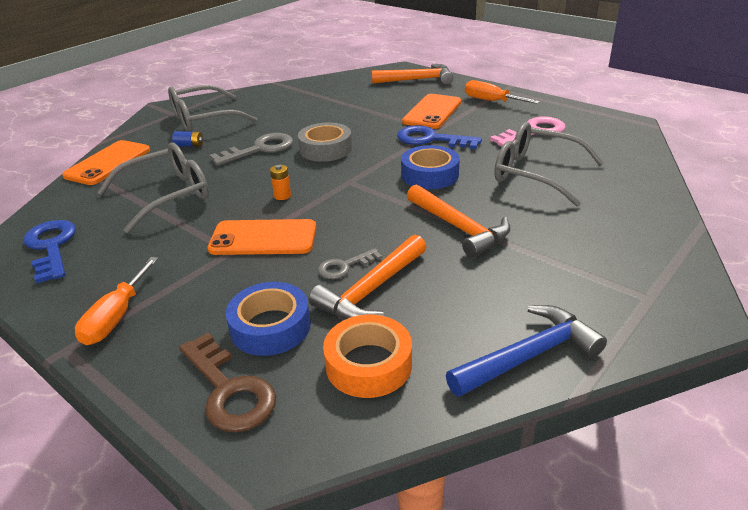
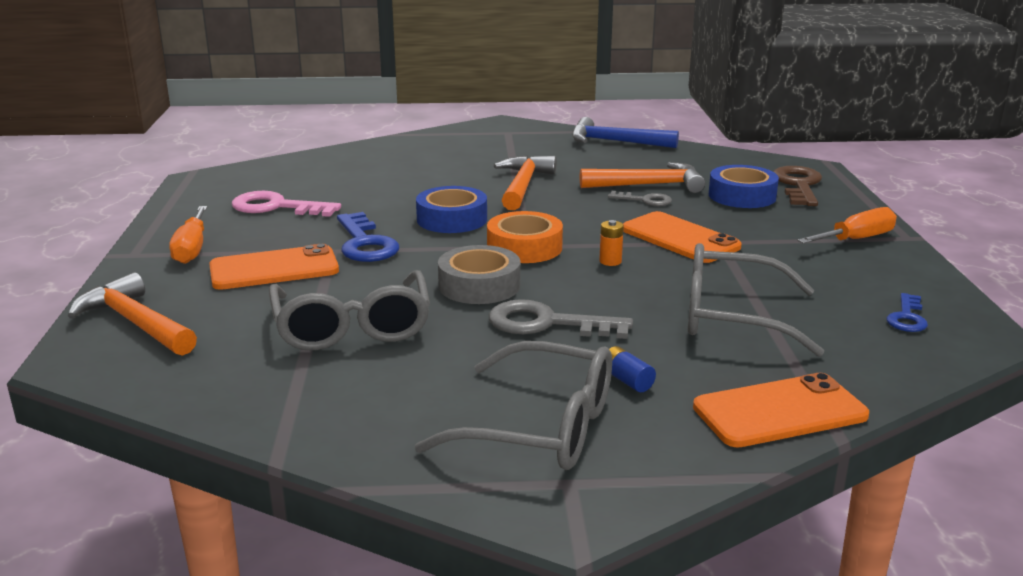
camera: 135 degrees left, 10 degrees down
blue key [23,220,76,284] -> blue key [887,293,928,332], size x0.58
orange tape [323,315,412,398] -> orange tape moved to [487,211,563,263]
grey glasses [494,122,604,206] -> grey glasses moved to [269,270,430,350]

